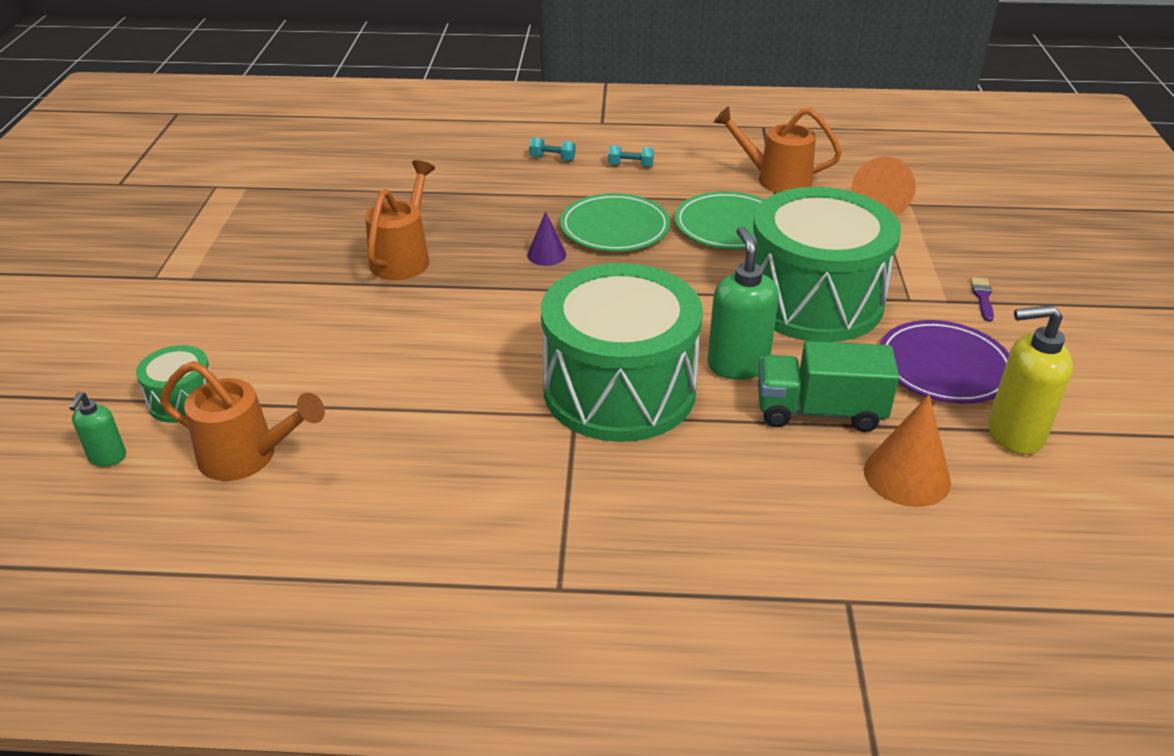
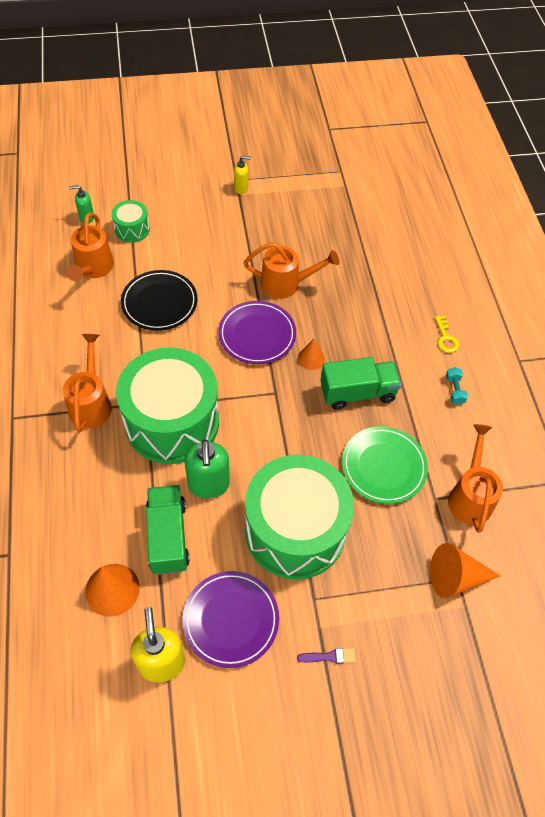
camera: 75 degrees right, 20 degrees up
purple cone [527,212,566,266] -> orange cone [298,339,325,370]
turquoise dumbbell [529,137,576,161] -> yellow key [435,315,459,353]
green plate [560,193,670,251] -> green truck [320,357,401,410]
green soap dispenser [707,226,779,380] -> green soap dispenser turned 105 degrees clockwise [184,439,230,499]
none -> orange watering can [63,334,112,433]
none -> black plate [121,270,198,331]
none -> purple plate [218,301,296,364]
none -> yellow soap dispenser [234,156,252,194]

